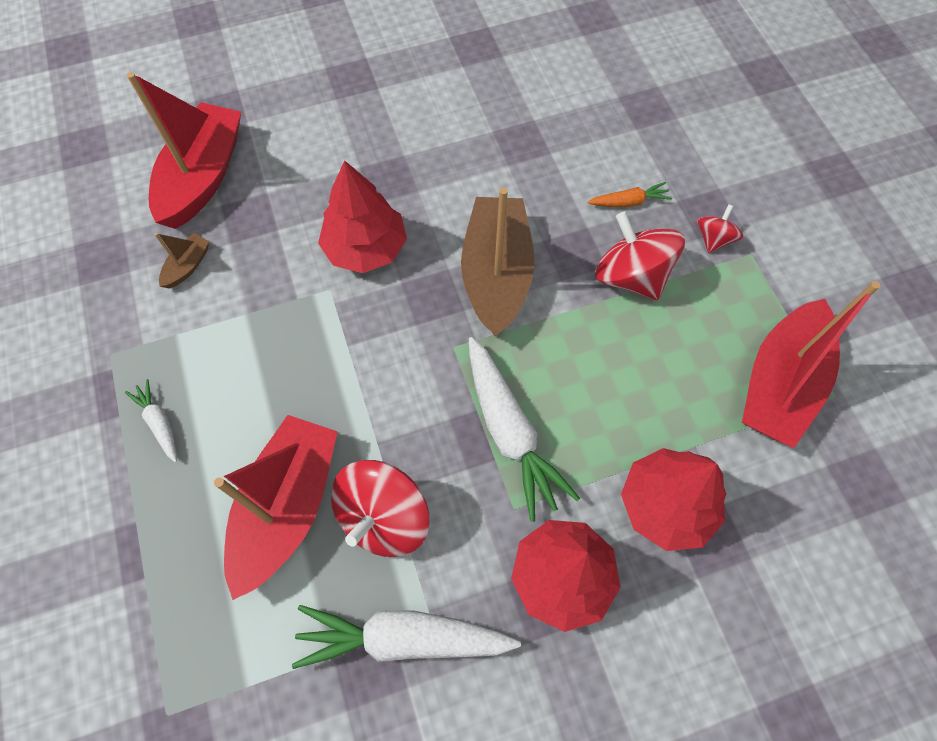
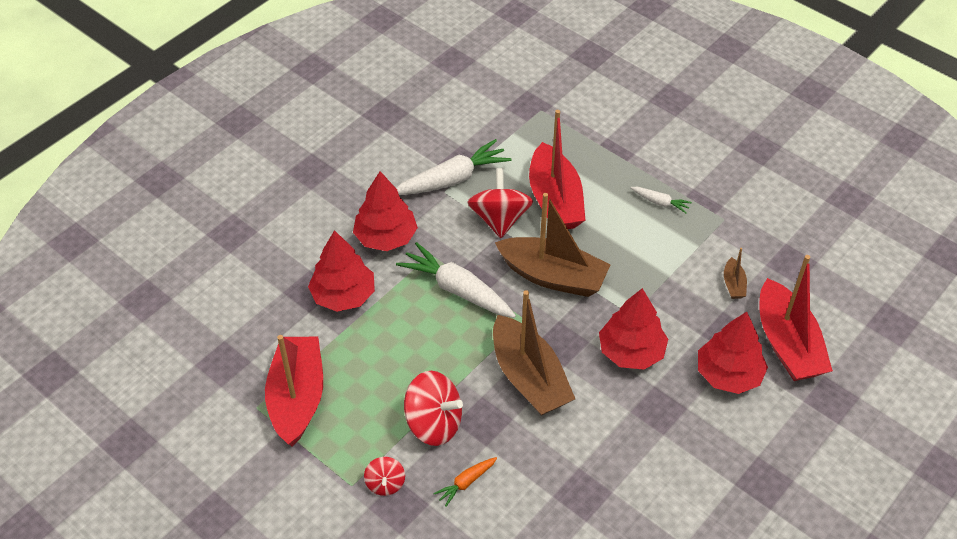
camera: 150 degrees right, 15 degrees down
none -> brown boat [495,193,611,297]
none -> red tree [698,312,768,394]

